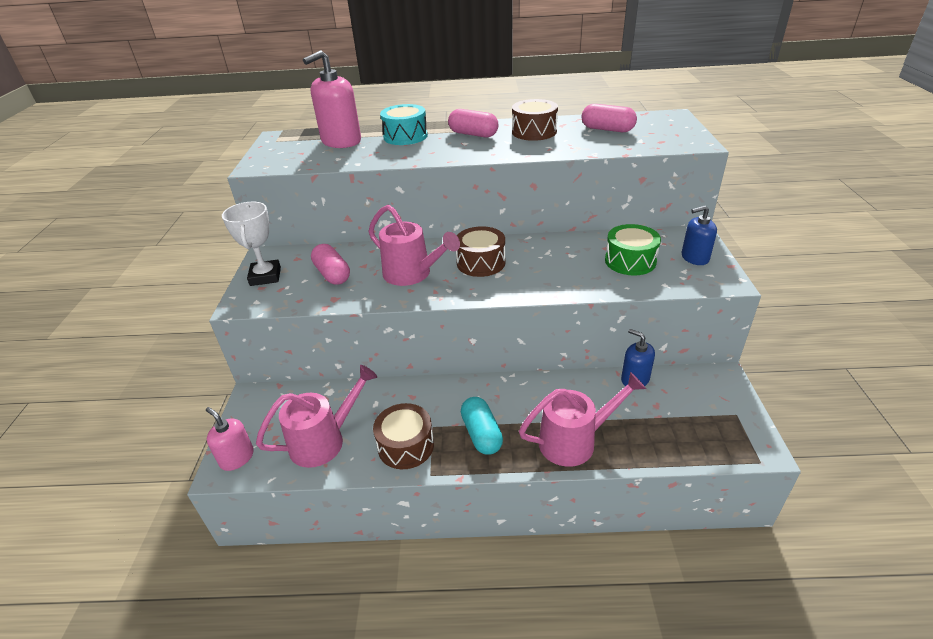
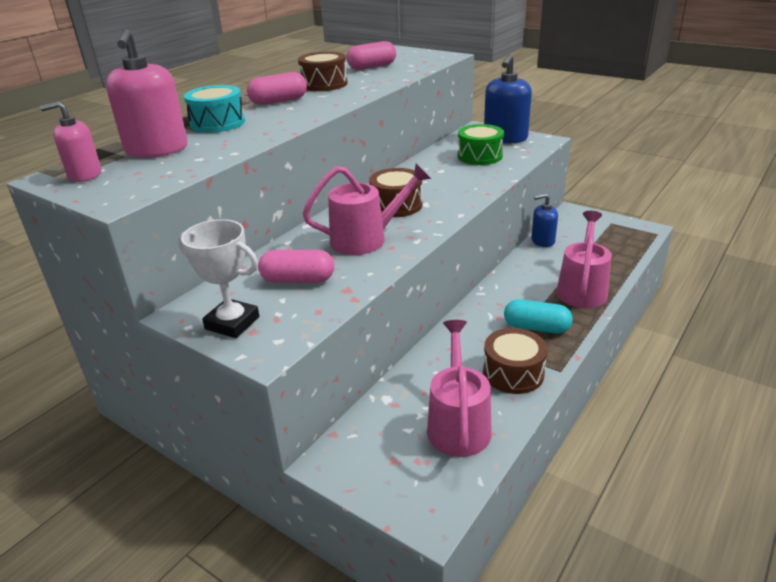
camera: 55 degrees left, 5 degrees down
pink soap dispenser [206,407,254,471] -> pink soap dispenser moved to [40,101,101,182]
blue soap dispenser [682,206,717,265] -> blue soap dispenser [484,54,532,144], size x1.66

